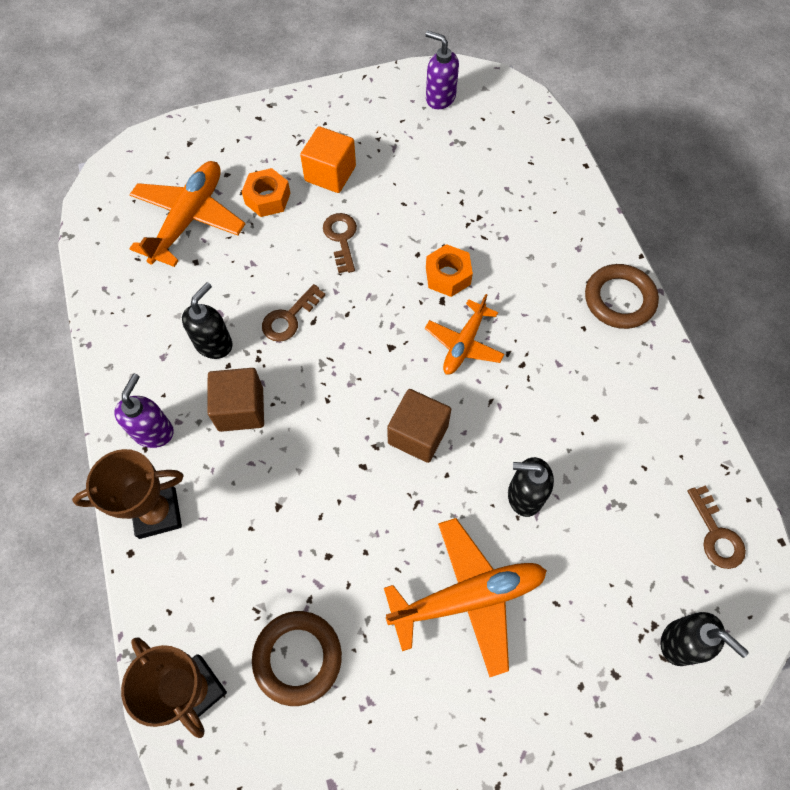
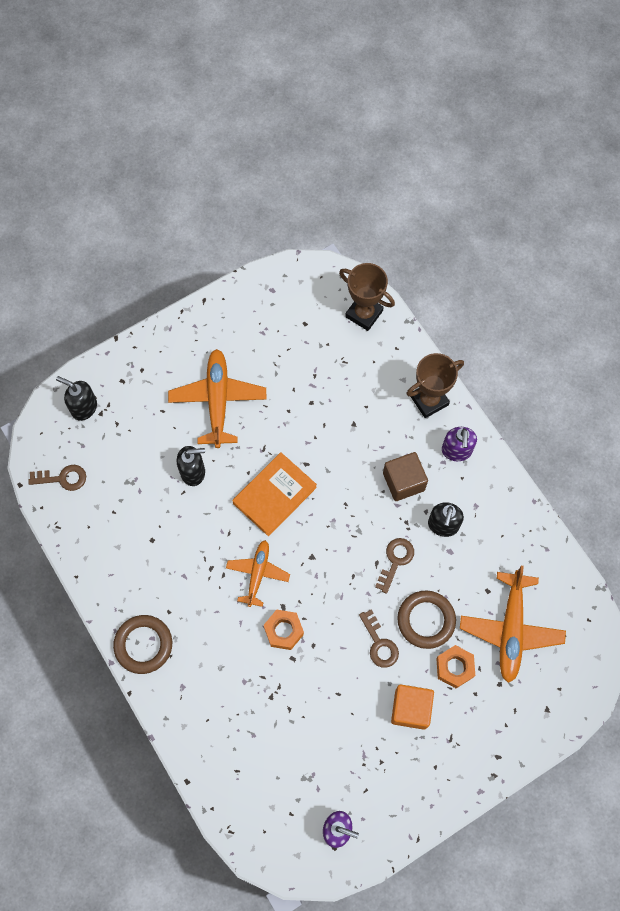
camera: 165 degrees right, 5 degrees up
brown ring [252,611,342,706] -> brown ring moved to [397,590,456,649]
orange plane [384,518,547,677] -> orange plane turned 120 degrees clockwise [168,349,267,448]
brown cube [387,389,451,463] -> orange book [232,452,317,536]
brown key [687,485,746,569] -> brown key turned 120 degrees clockwise [28,465,86,491]

